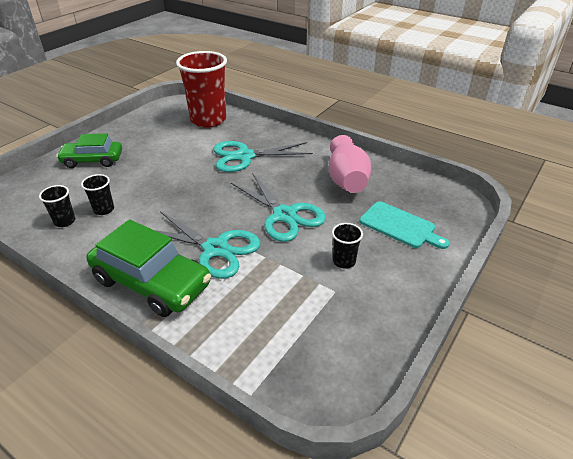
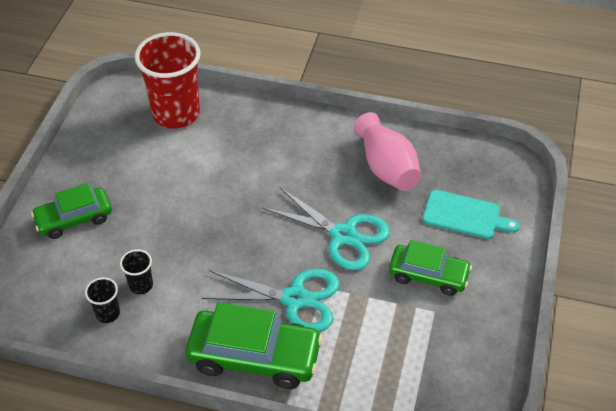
camera: 20 degrees left, 10 degrees up
turquoise scissors [213,141,313,172] -> none
black cup [332,223,363,269] -> green car [389,240,472,296]

